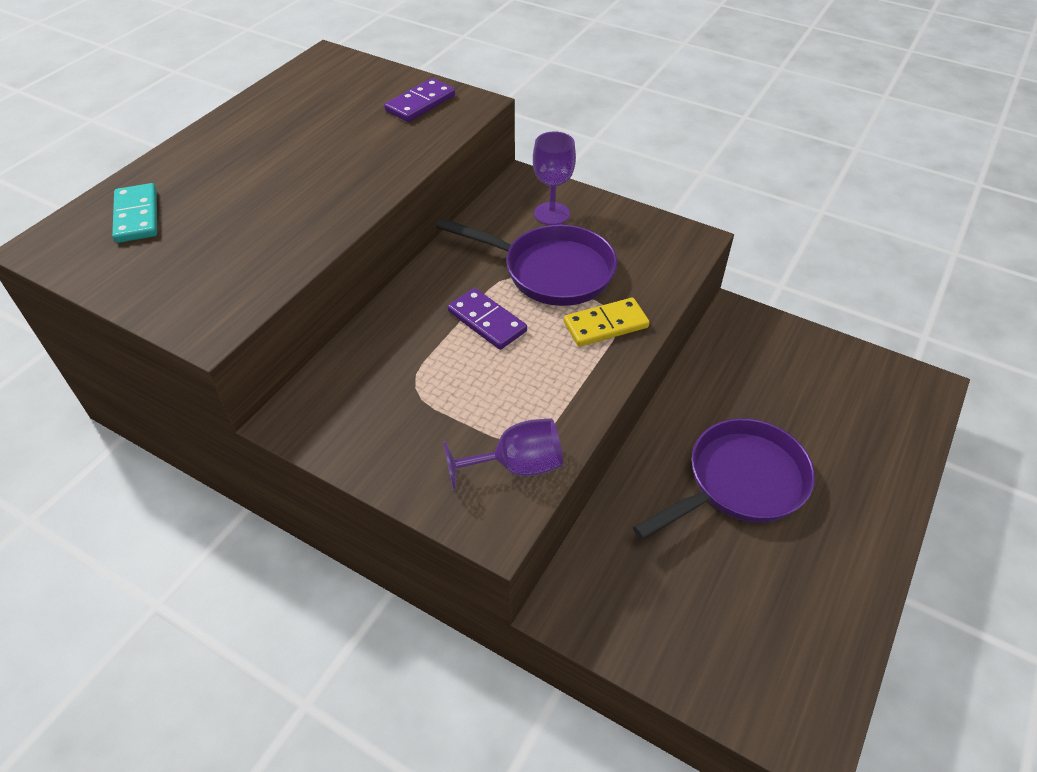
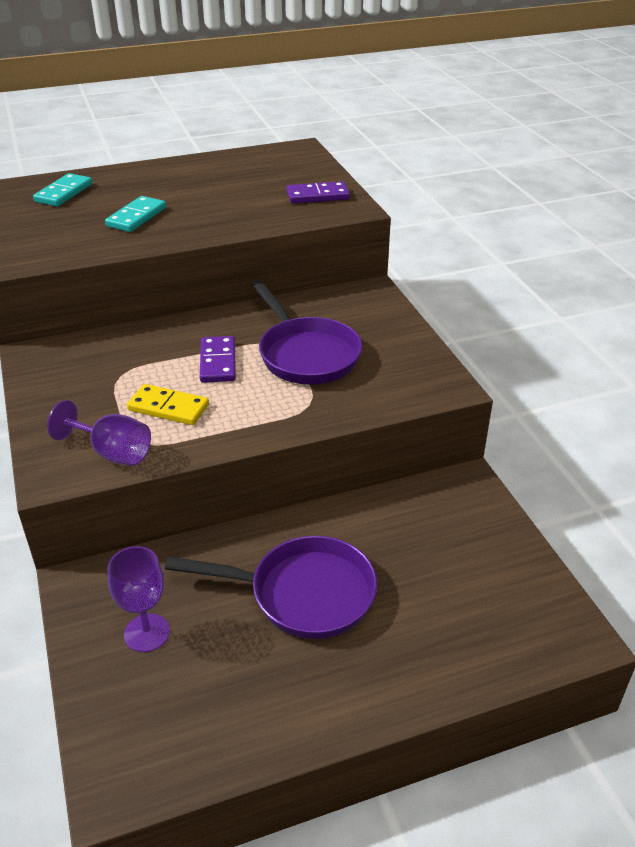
camera: 40 degrees right, 10 degrees down
purple goblet [533,131,576,225] -> purple goblet moved to [108,546,170,652]
yellow domino [564,298,650,347] -> yellow domino moved to [127,384,209,425]
none -> turquoise domino [105,196,166,232]

